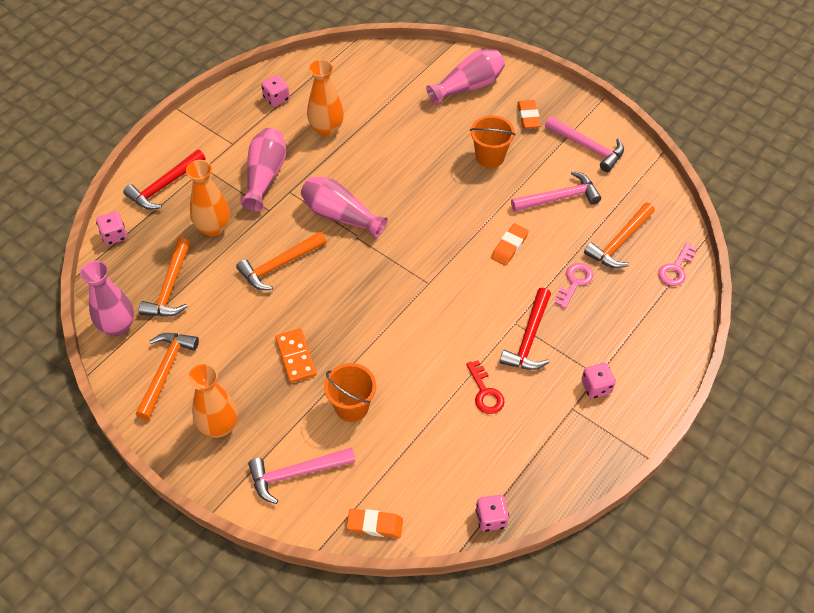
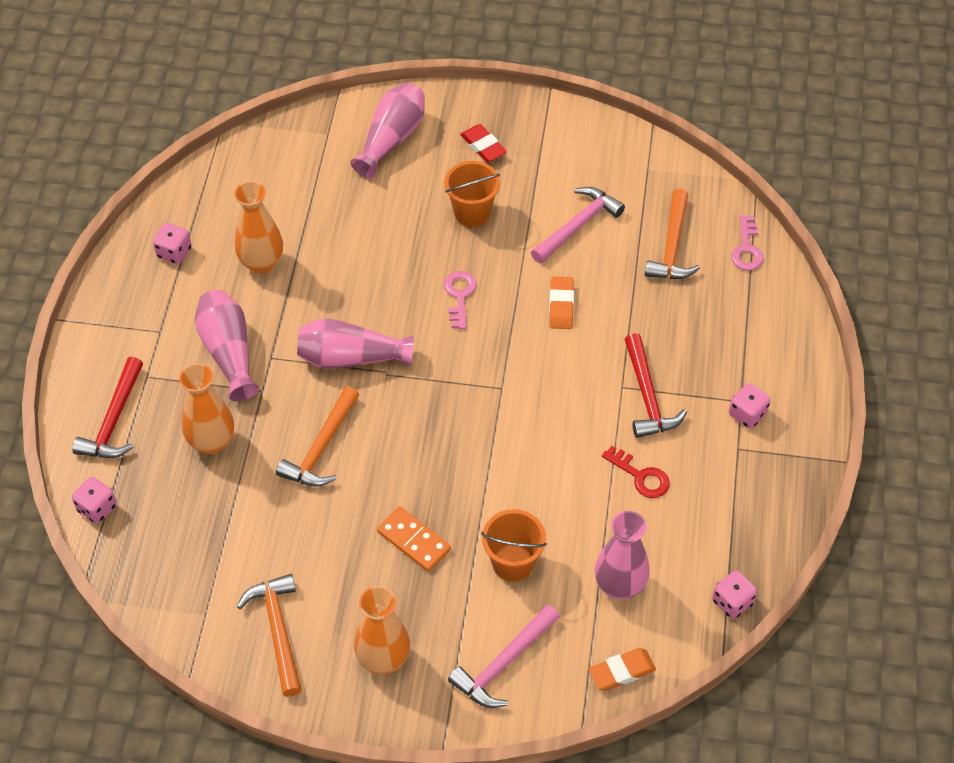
camera: 30 degrees left, 0 degrees up
pink vase [80,261,134,336] -> pink vase moved to [595,511,650,600]
orange hammer [139,237,190,317] -> none
orange eraser [518,100,541,128] -> red eraser [460,124,507,162]
pink hammer [545,116,624,172] -> none
pink key [555,263,593,309] -> pink key moved to [444,271,477,329]

